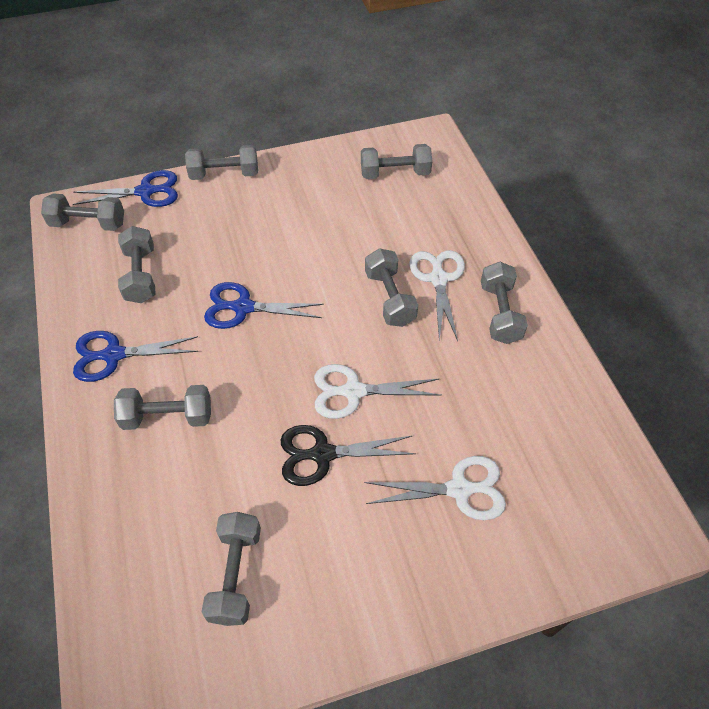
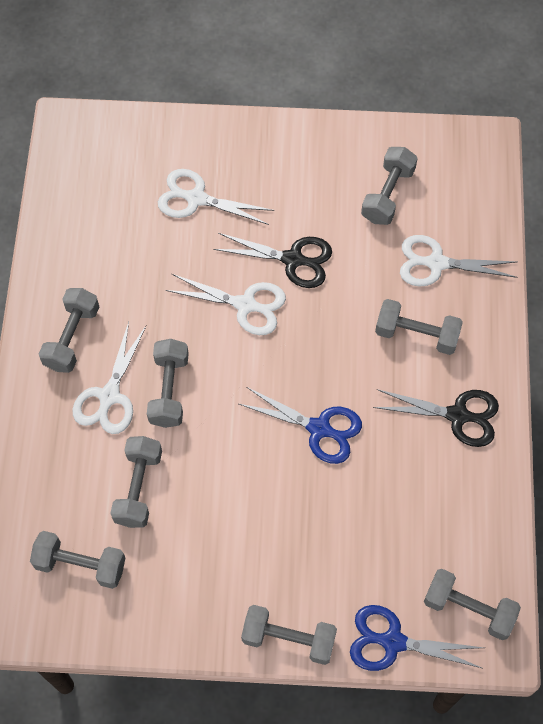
camera: 160 degrees left, 10 degrees up
blue scissors [73,331,198,382] -> black scissors [373,389,499,447]
grey dumbbell [118,226,156,303] -> grey dumbbell moved to [110,436,162,528]
none -> white scissors [400,235,518,286]

